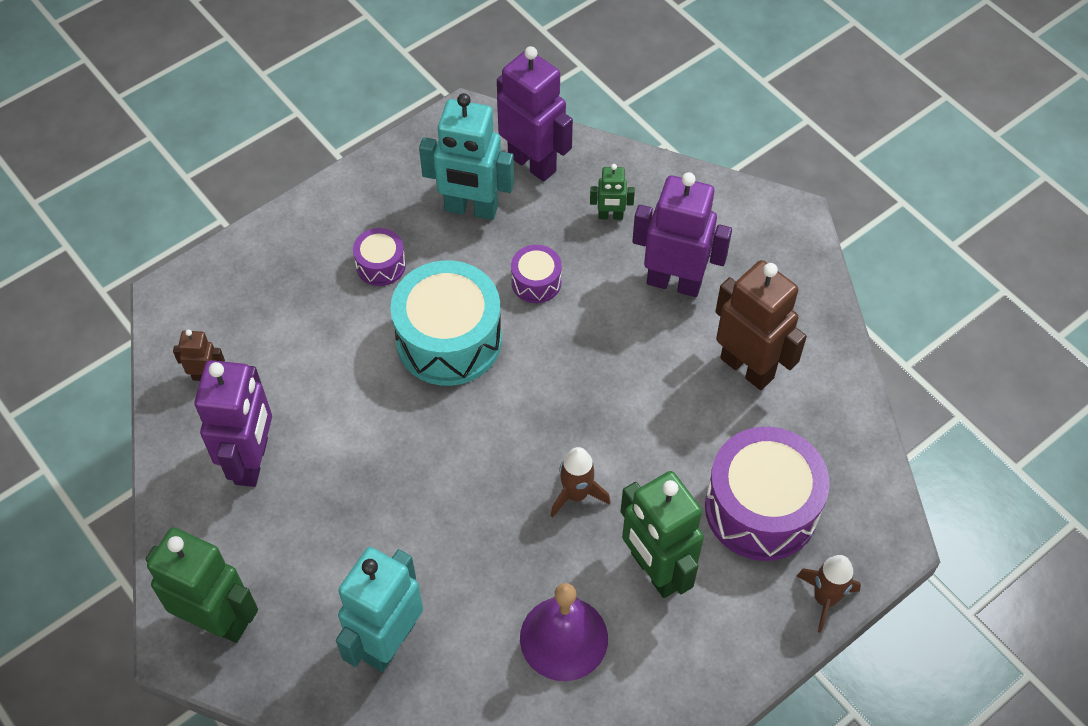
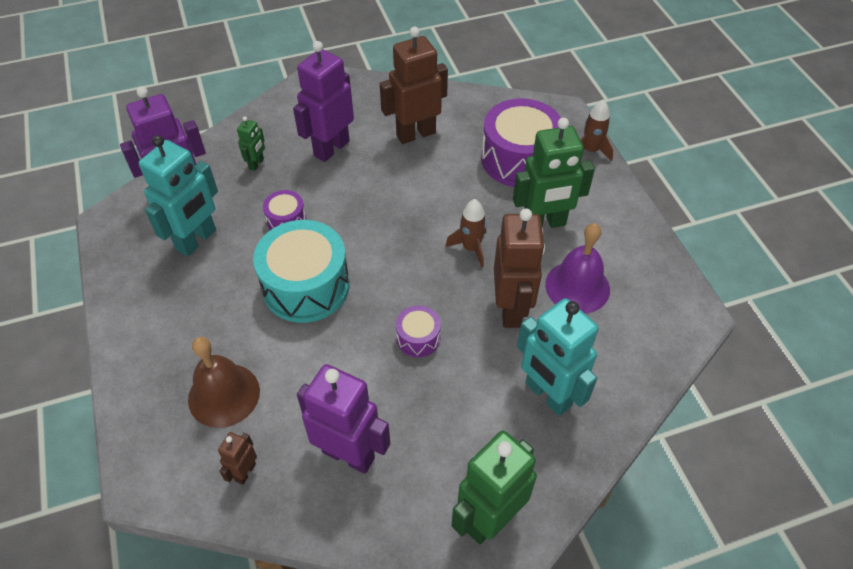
camera: 70 degrees left, 5 degrees down
purple drum [353,228,406,286] -> purple drum moved to [396,305,441,357]
none -> brown bell [188,337,260,428]
none -> brown robot [494,208,545,328]

